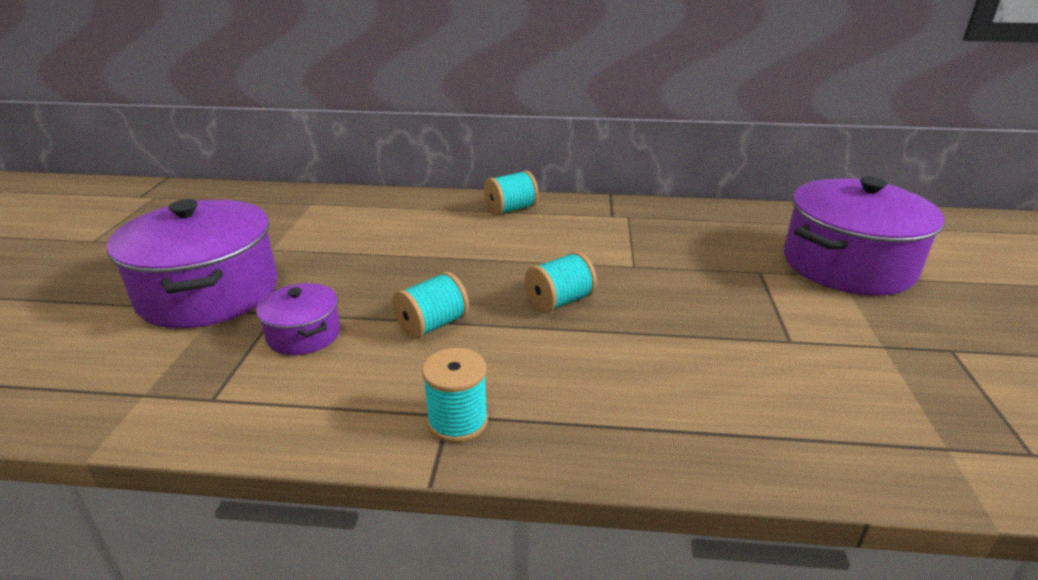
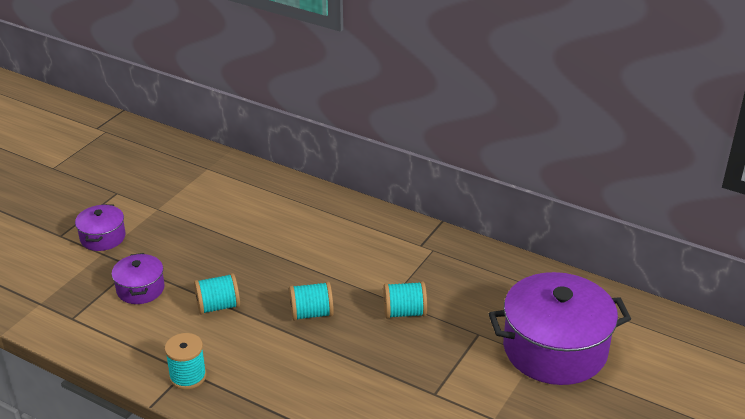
camera: 25 degrees right, 5 degrees up
purple pot [107,199,277,329] -> purple pot [75,204,126,251], size x0.49
turquoise spool [484,170,539,215] -> turquoise spool moved to [383,281,427,319]

